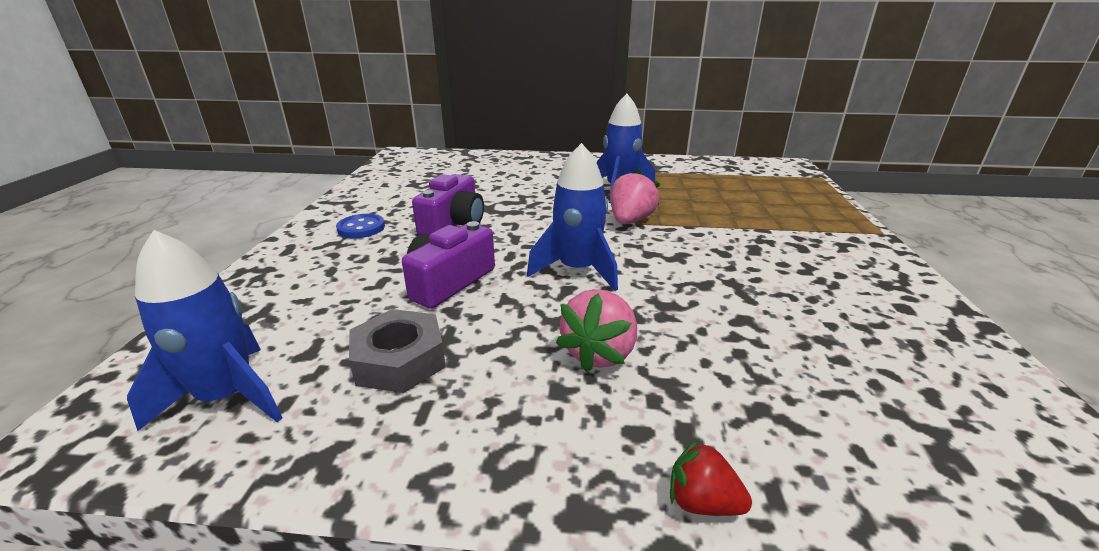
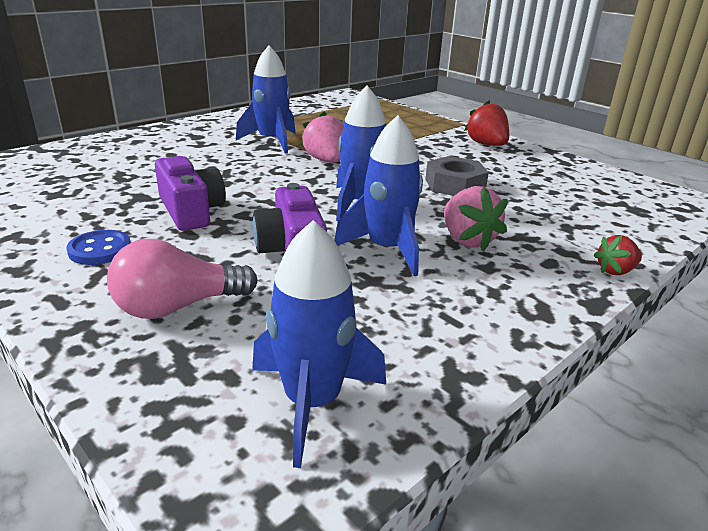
camera: 50 degrees left, 0 degrees up
grey nut [349,309,446,393] -> grey nut moved to [425,156,489,196]
none -> pink light bulb [107,239,258,319]
none -> blue rocket [334,115,423,276]
none -> red strawberry [464,100,509,146]

